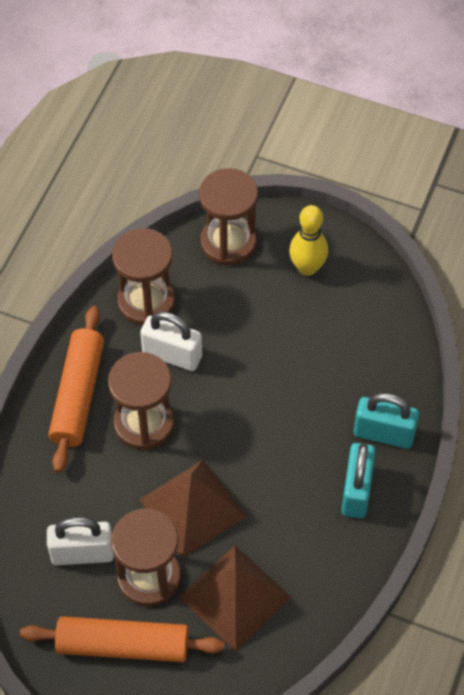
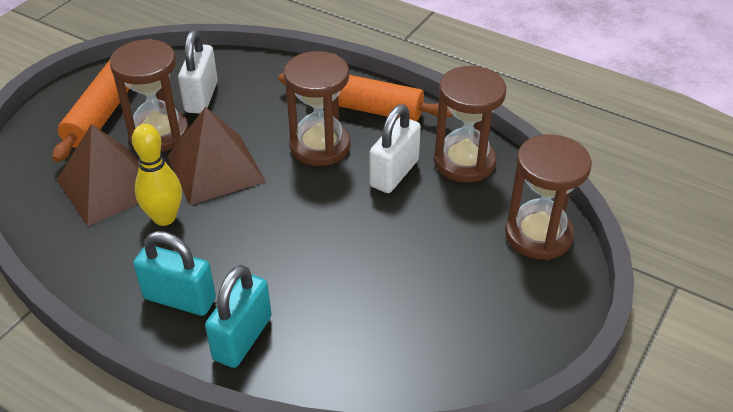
camera: 100 degrees right, 15 degrees down
yellow bowling pin [289,205,328,276] -> yellow bowling pin moved to [132,124,182,226]

